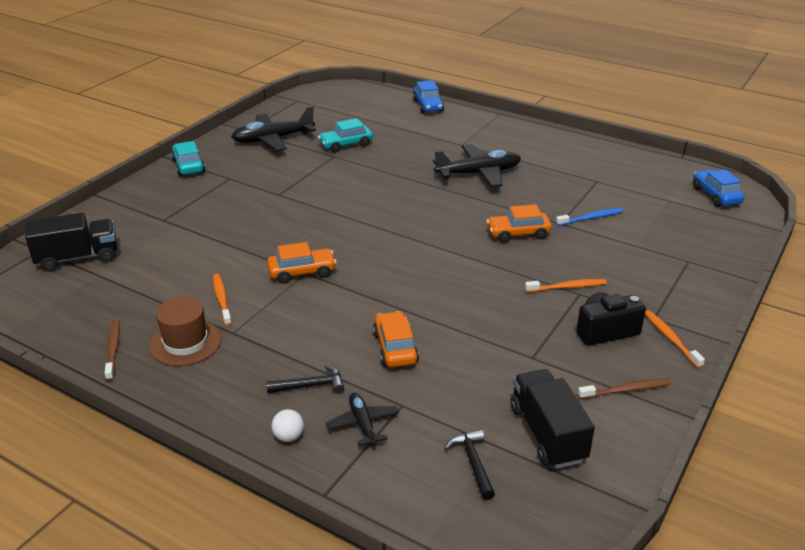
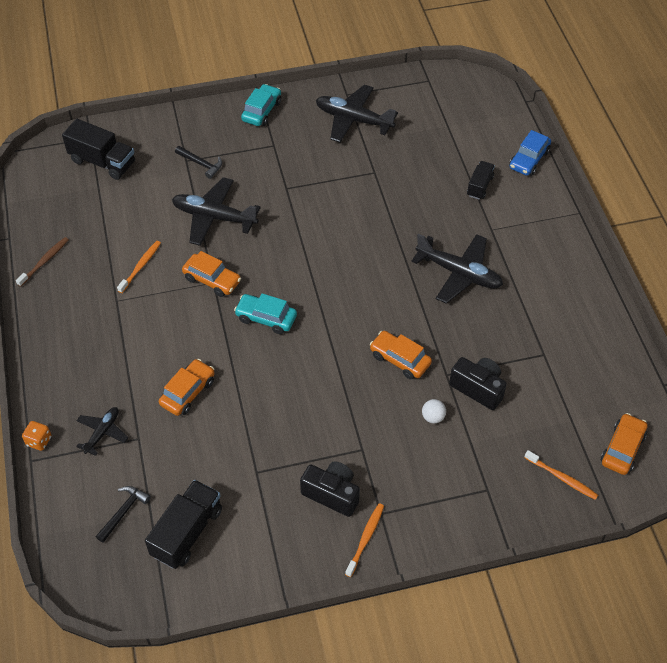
camera: 45 degrees right, 20 degrees up
brown hat [149,297,222,366] -> none
black hammer [266,364,344,393] -> black hammer moved to [175,146,222,179]
white ball [271,409,304,442] -> white ball moved to [422,399,446,424]
turquoise car [318,118,373,152] -> turquoise car moved to [234,293,297,334]
orange toothbrush [525,279,607,292] -> orange toothbrush moved to [524,450,598,500]
blue toothbrush [556,208,623,226] -> black camera [449,357,507,410]
brown toothbrush [578,379,671,399] -> none
blue car [693,169,745,207] -> orange car [601,413,648,475]
none -> orange dice [22,421,52,451]
none -> black plane [172,177,261,246]
none -> black truck [467,161,495,200]

